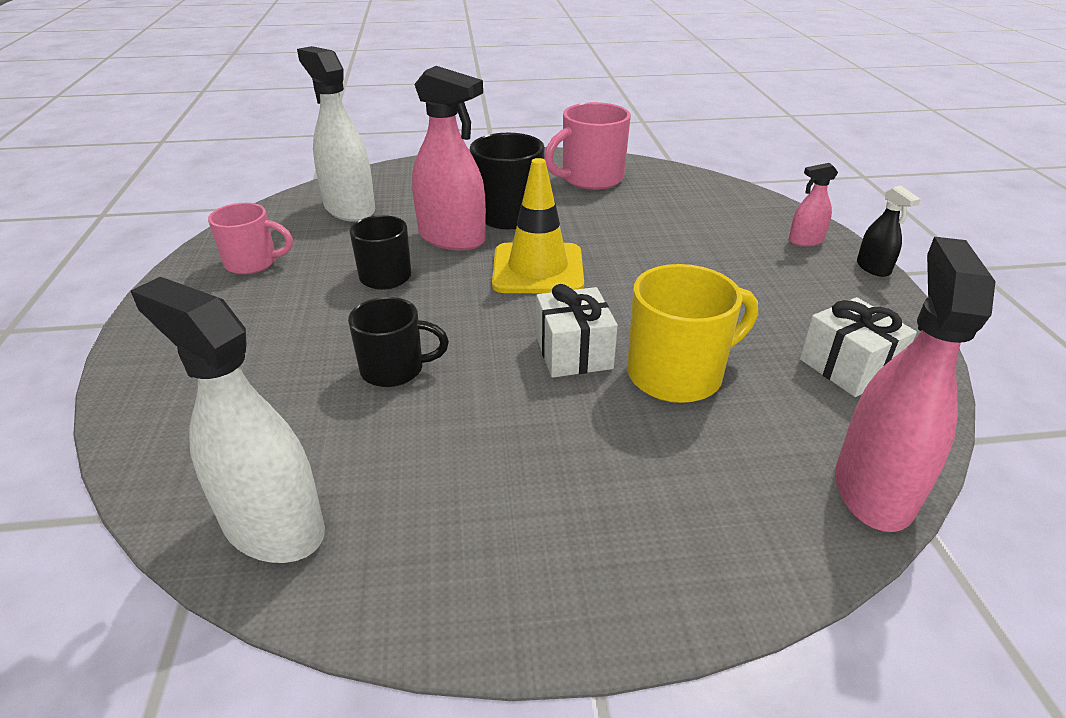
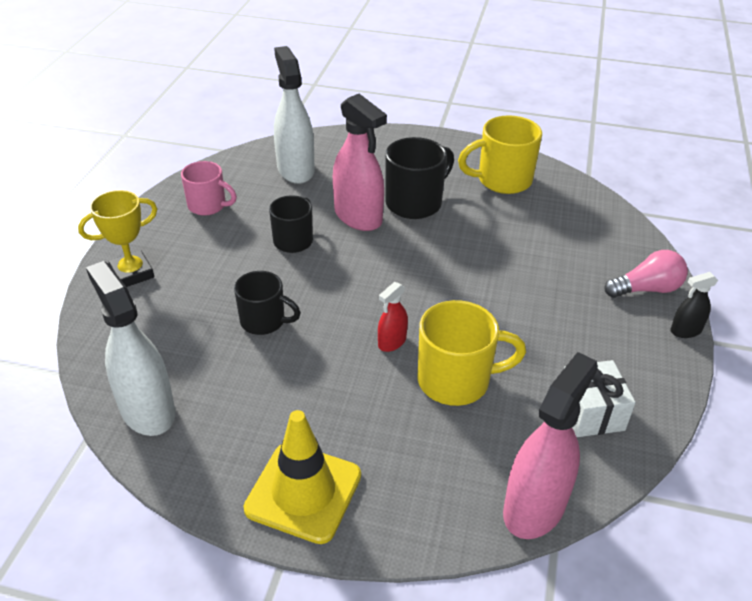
camera: 20 degrees right, 5 degrees up
yellow traffic cone [492,158,584,293] -> yellow traffic cone moved to [244,410,361,544]
white gift [536,284,618,378] -> red spray bottle [378,282,408,352]
pink mug [544,102,631,190] -> yellow mug [458,115,542,194]
pink spray bottle [789,163,838,247] -> pink light bulb [605,250,688,298]
black spray bottle [857,185,921,277] -> black spray bottle turned 75 degrees clockwise [670,272,718,338]
none -> yellow trophy [78,190,157,287]

